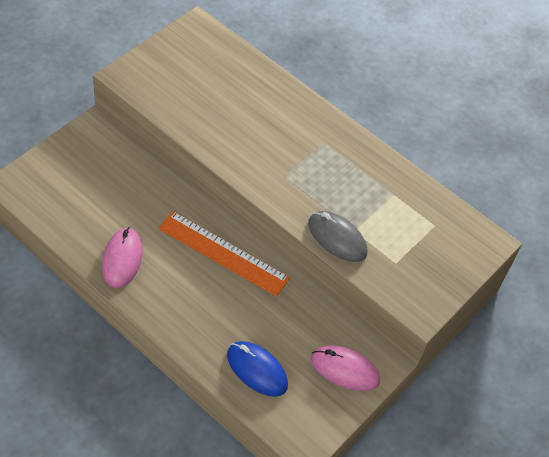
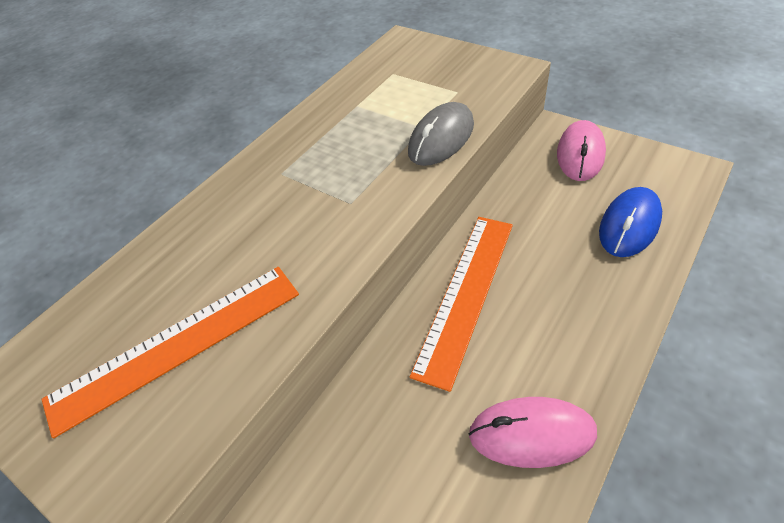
camera: 85 degrees left, 5 degrees down
none -> orange ruler [41,267,299,438]

